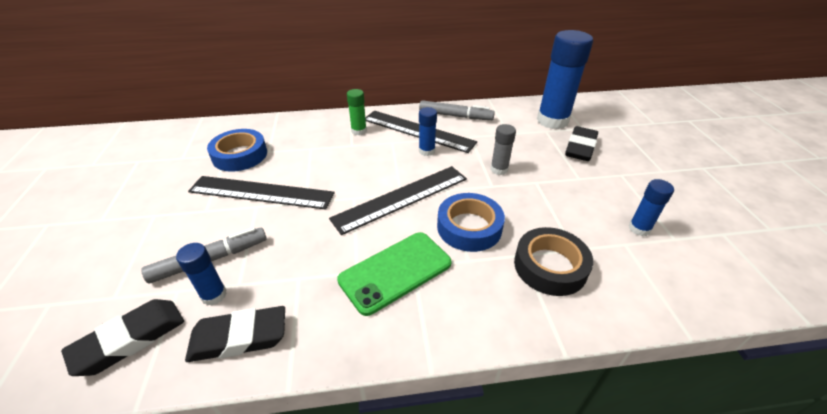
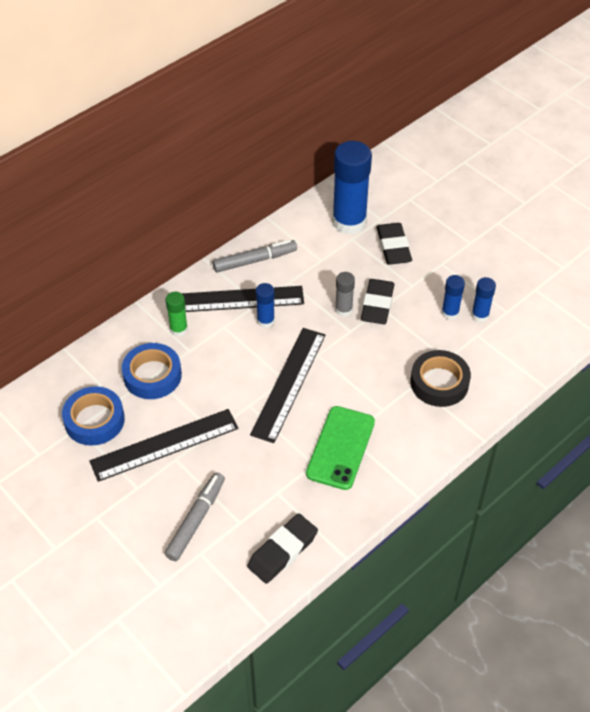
camera: 35 degrees left, 10 degrees up
black eraser [61,299,184,376] -> black eraser moved to [361,279,394,324]
blue glue stick [176,243,227,306] -> blue glue stick moved to [442,275,465,320]
blue tape [437,193,505,252] -> blue tape moved to [122,343,182,399]

